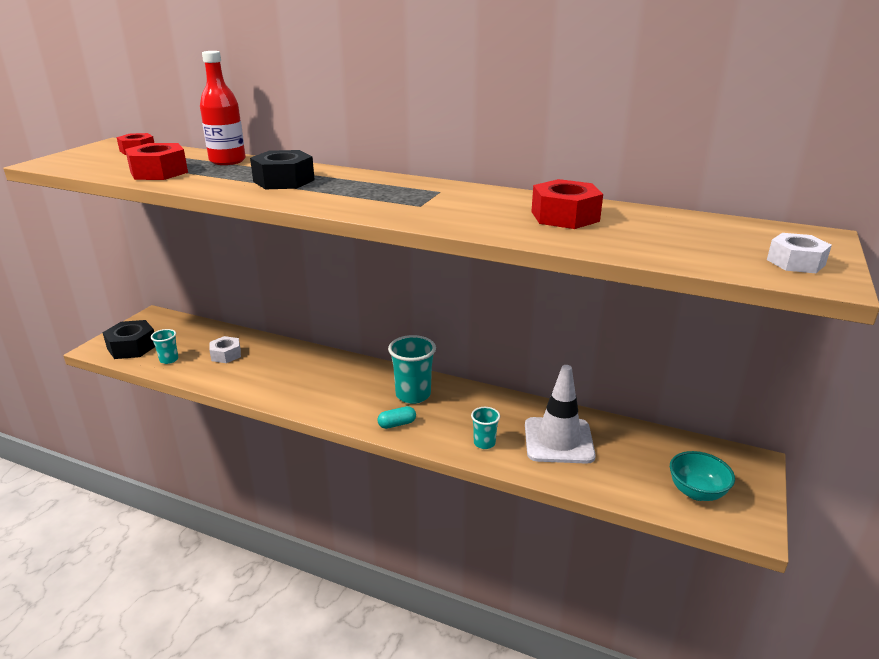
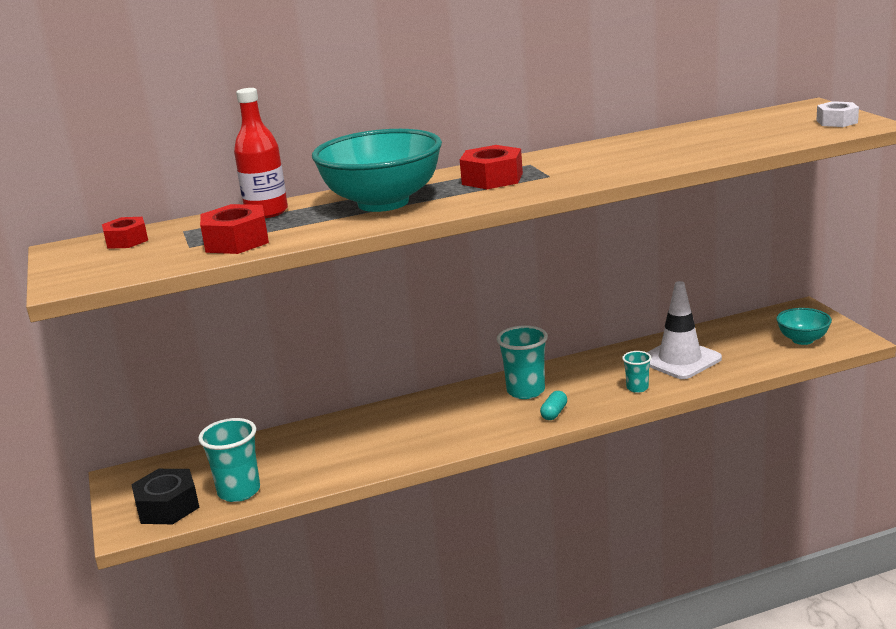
camera: 40 degrees left, 5 degrees down
turquoise cup [151,329,178,364] -> turquoise cup [198,418,260,502], size x1.78
white nut [209,336,241,363] -> none
black nut [250,150,315,189] -> turquoise bowl [312,129,442,212]
red nut [531,179,603,229] -> red nut moved to [460,145,523,189]

